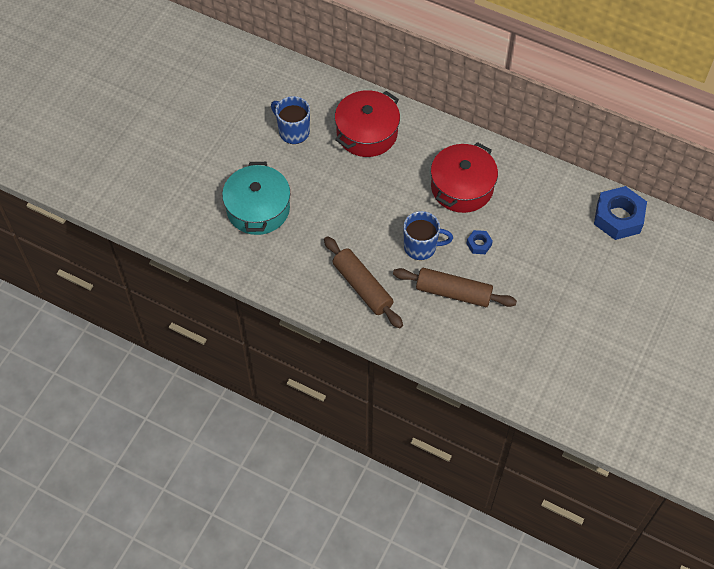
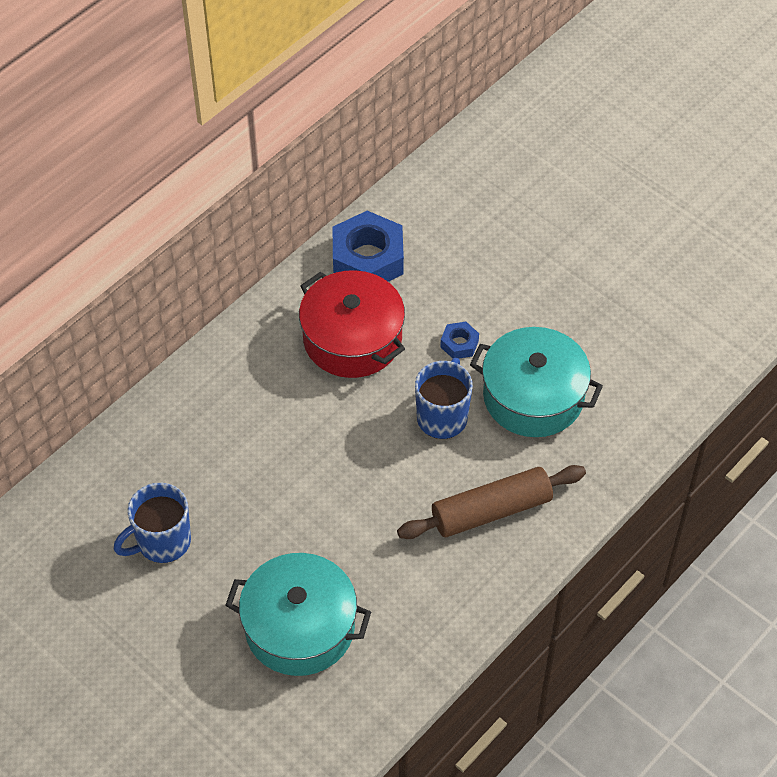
camera: 75 degrees left, 5 degrees down
red pot [335,90,400,157] -> none
brown rolling pin [393,268,517,307] -> turquoise pot [470,327,603,437]
blue nut [594,186,647,240] -> blue nut moved to [333,211,404,282]

